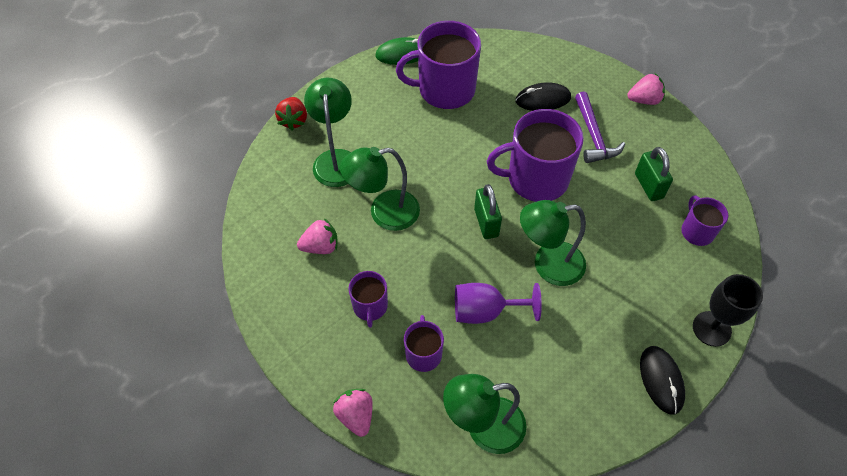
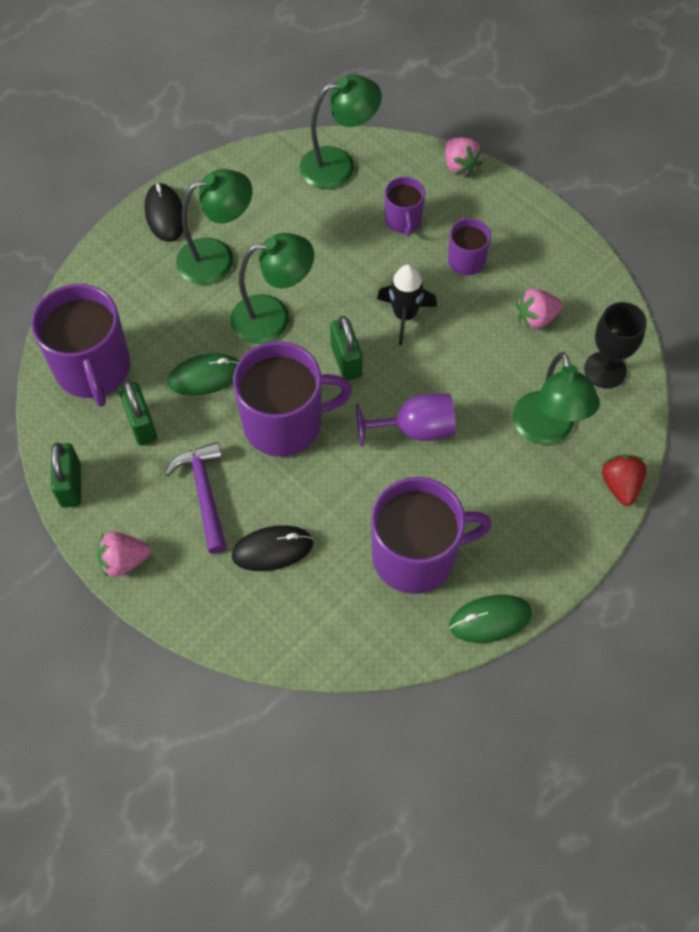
camera: 175 degrees right, 5 degrees up
green lamp [340,147,420,231] -> green lamp moved to [176,169,252,285]
purple goblet [455,283,542,324] -> purple goblet moved to [356,393,456,447]
purple mug [681,196,729,246] -> purple mug [31,284,130,407], size x1.93
black goblet [693,274,763,347] -> black goblet moved to [584,302,647,389]
none -> green padlock [51,442,81,508]
none -> green mouse [168,353,239,396]
none -> black rocket [377,264,437,345]

